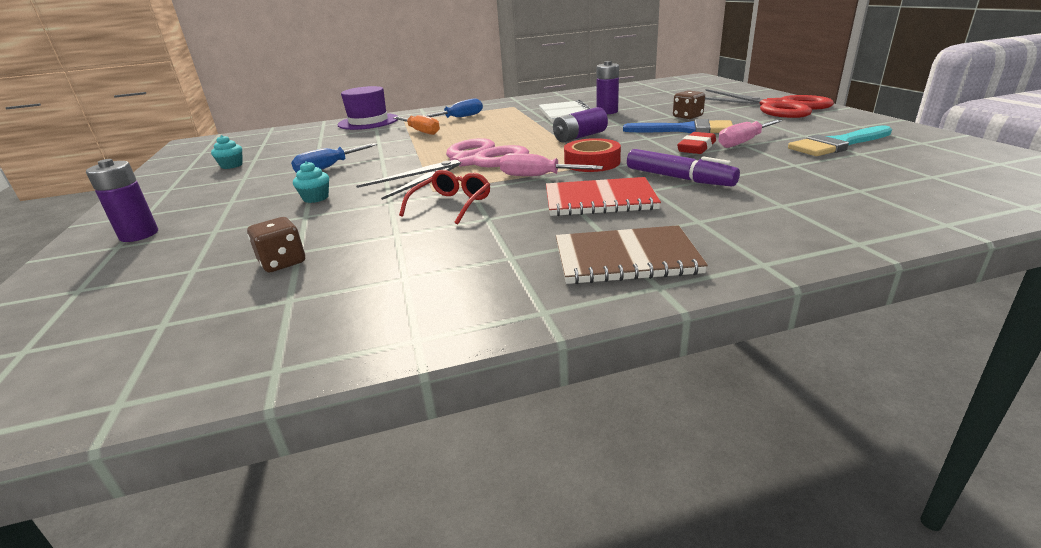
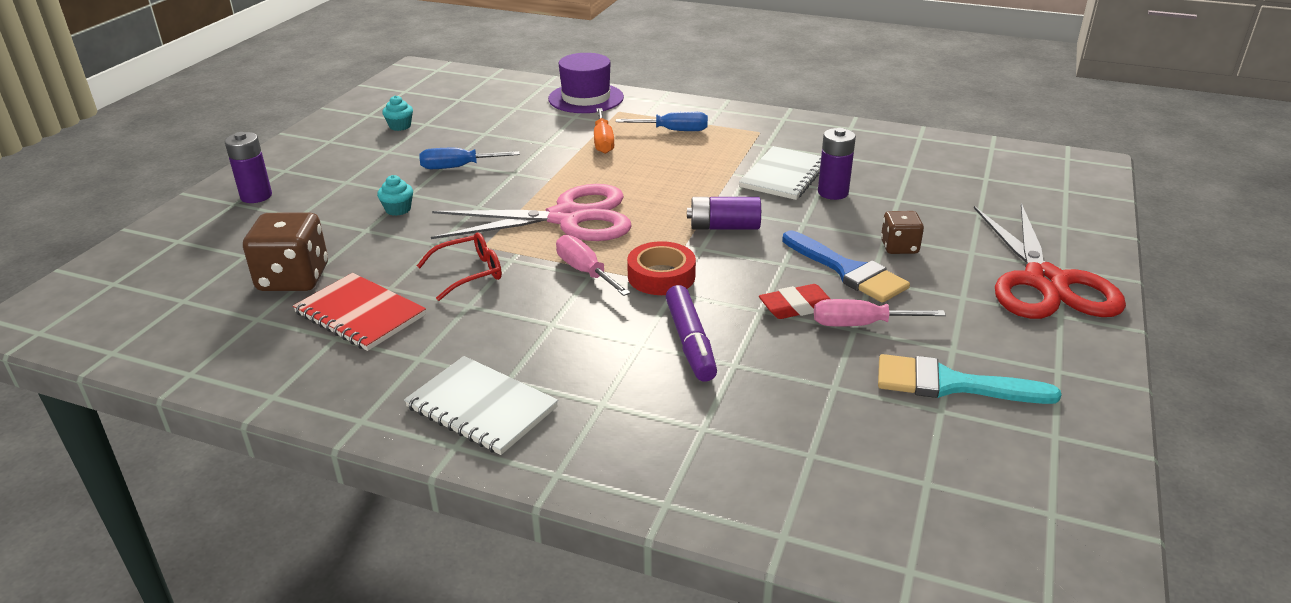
camera: 35 degrees right, 5 degrees up
brown dice [247,217,305,272] -> brown dice [243,212,328,291], size x1.74
red notebook [546,177,661,216] -> red notebook moved to [293,273,426,351]
brown notebook [556,225,708,284] -> white notebook [404,356,558,455]

